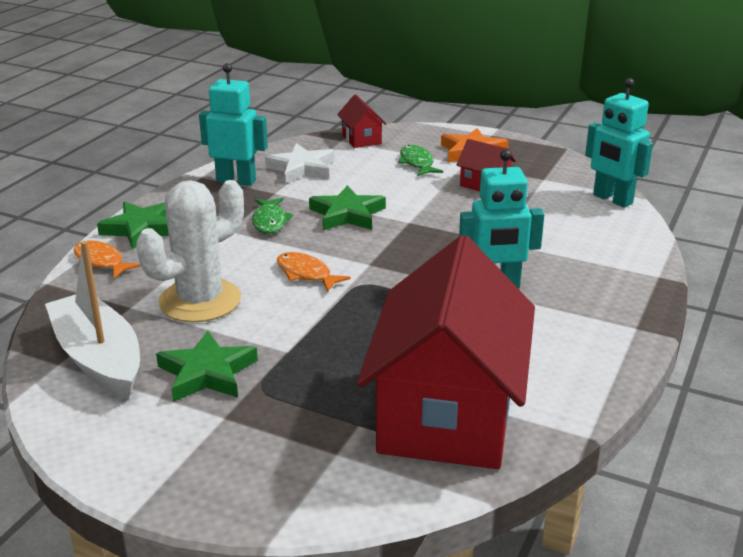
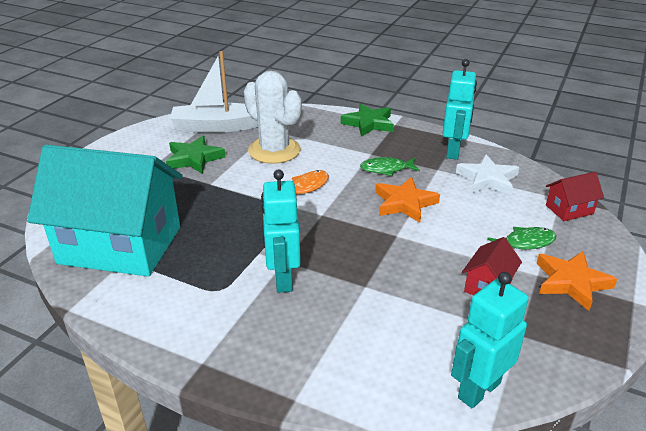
camera: 90 degrees right, 5 degrees up
white boat [45,241,140,399] -> white boat turned 150 degrees counterclockwise [170,51,258,133]
orange fish [73,240,140,278] -> none
green star [309,185,386,230] -> orange star [375,177,440,223]
red house [357,235,535,469] -> turquoise house [27,145,183,277]

